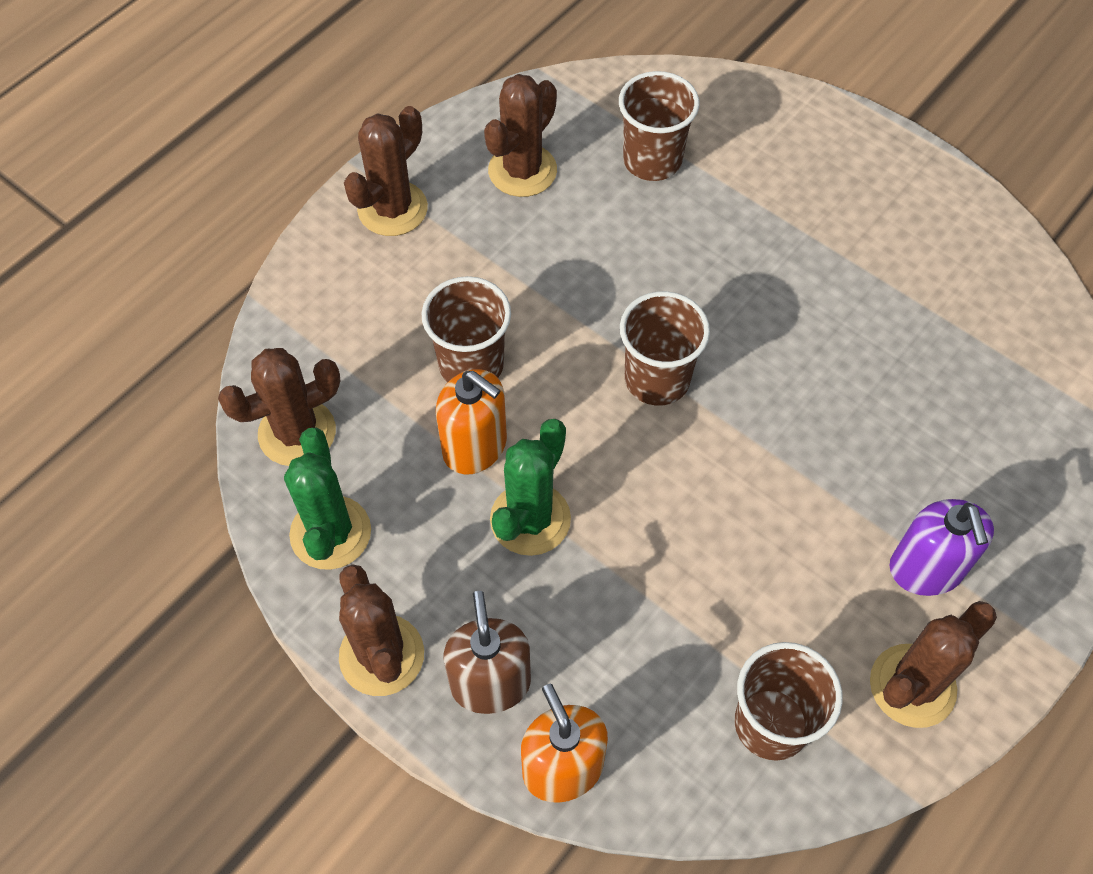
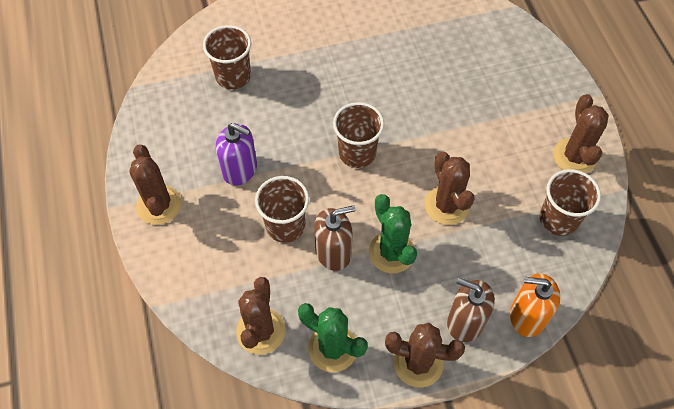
camera: 55 degrees left, 0 degrees up
orange soap dispenser [436,369,507,474] -> brown soap dispenser [314,205,355,271]
brown cactus [484,74,557,197] -> brown cactus moved to [425,152,475,225]
purple soap dispenser [890,499,994,596] -> purple soap dispenser moved to [216,123,257,186]

